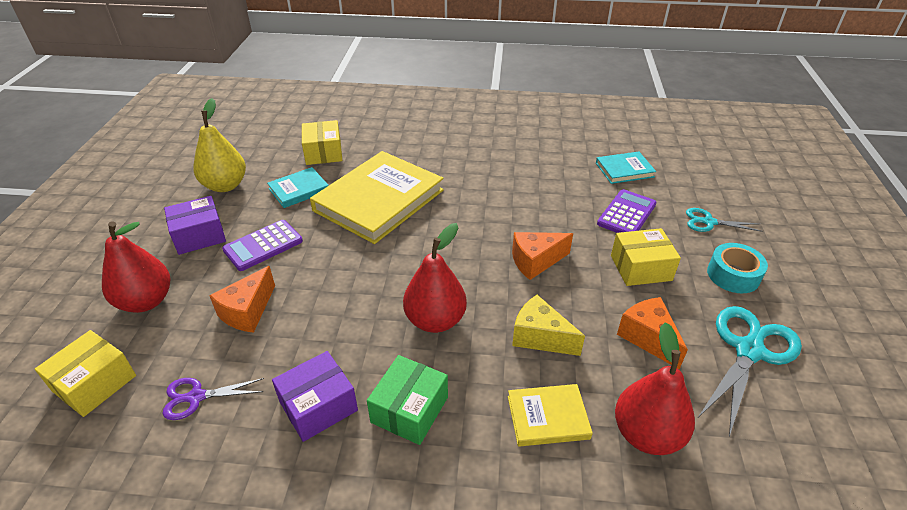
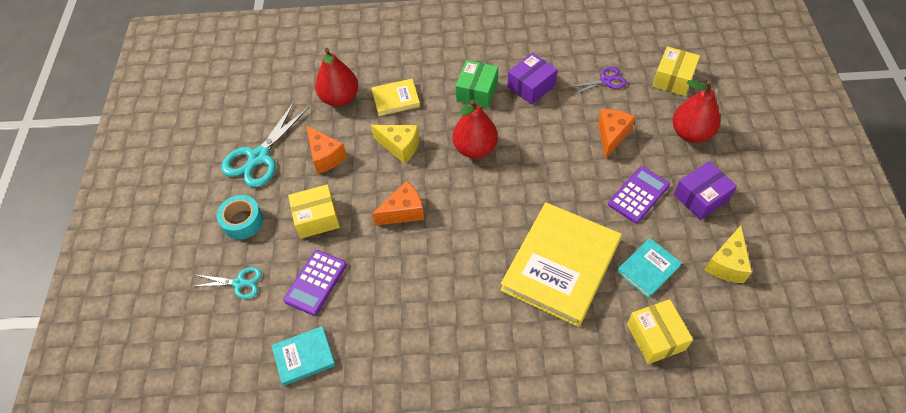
camera: 175 degrees right, 15 degrees up
yellow pear [194,98,246,192] -> yellow cheese [705,225,752,283]

